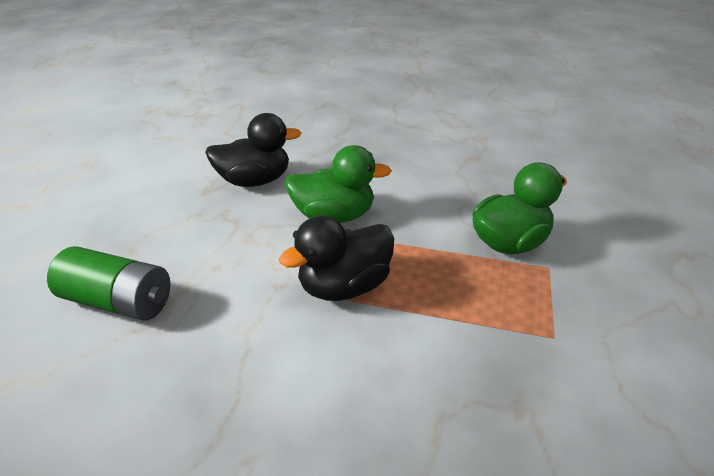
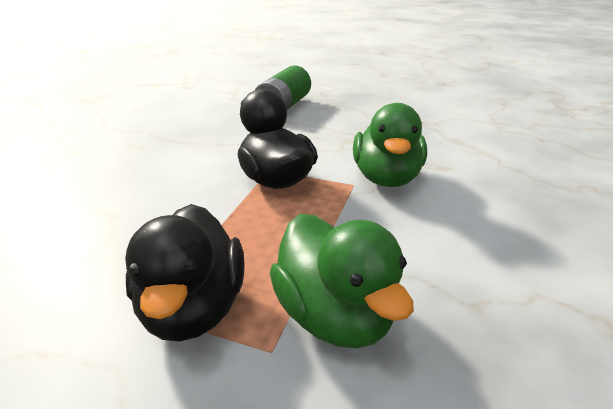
camera: 95 degrees right, 5 degrees down
black duck [205,113,301,187] -> black duck moved to [125,204,245,342]

